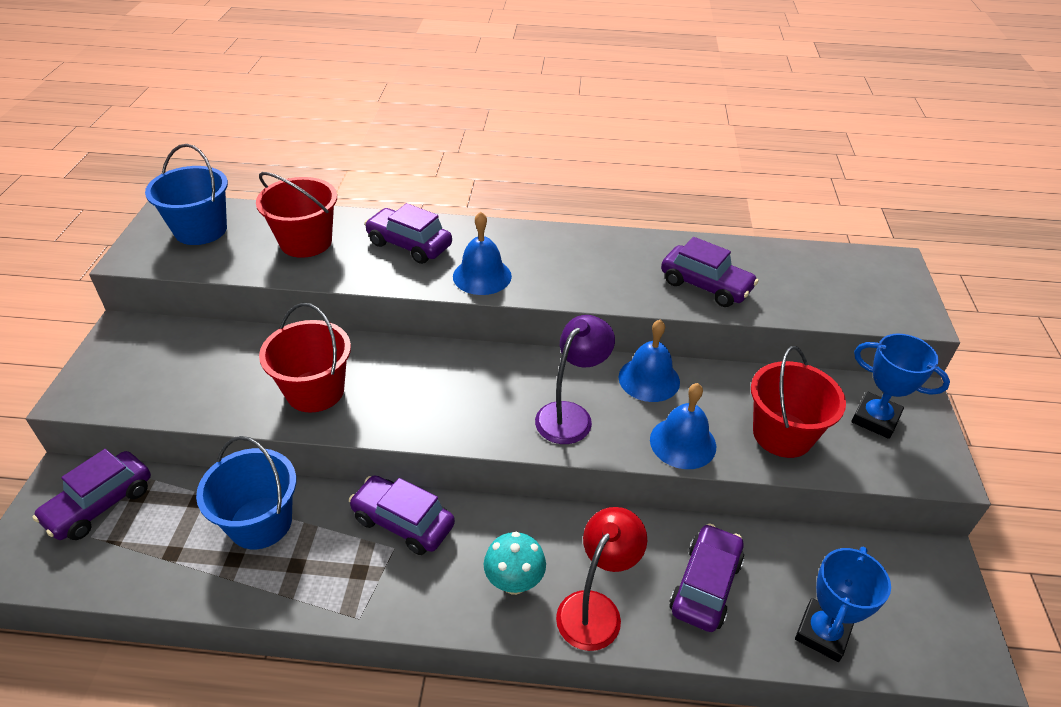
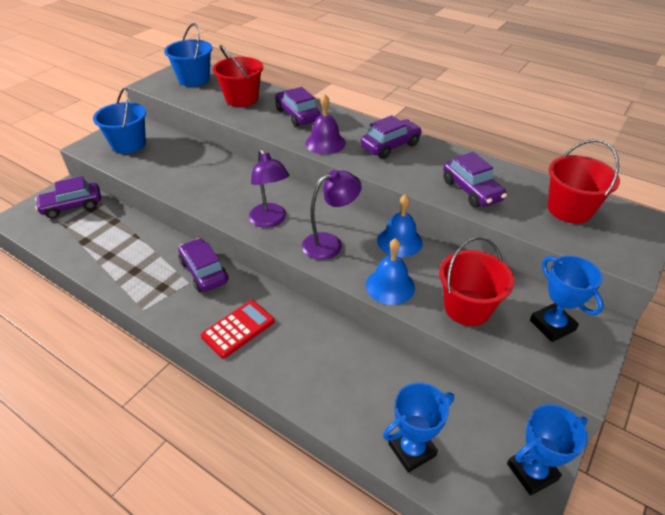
camera: 30 degrees right, 0 degrees up
blue bucket [196,436,296,549] -> blue bucket moved to [93,88,146,154]
red bucket [259,303,351,413] -> red bucket moved to [548,139,620,223]
blue bell [453,211,512,295] -> purple bell [305,94,346,154]
turquoise mushroom [484,532,546,595] -> red calculator [201,300,274,358]
red lamp [556,507,647,651] -> none
purple car [669,523,744,632] -> purple car moved to [360,115,422,159]
none -> purple lamp [249,149,289,228]
none -> blue trophy [507,404,588,496]

